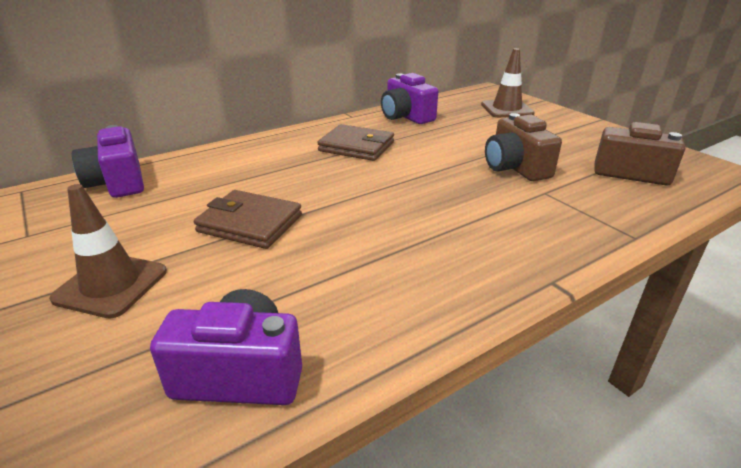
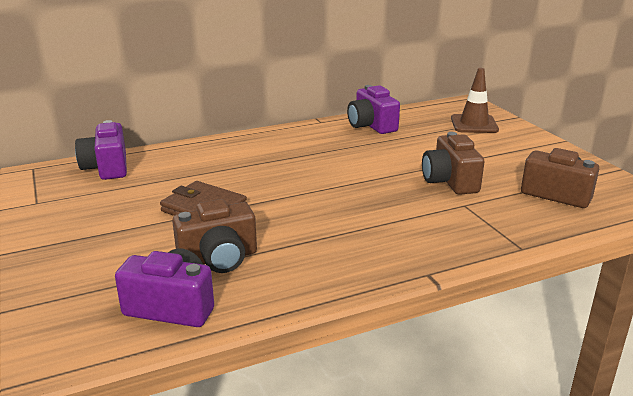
camera: 10 degrees right, 5 degrees down
brown traffic cone [49,184,167,319] -> none
brown wallet [317,124,394,161] -> none
none -> brown camera [172,199,257,273]

